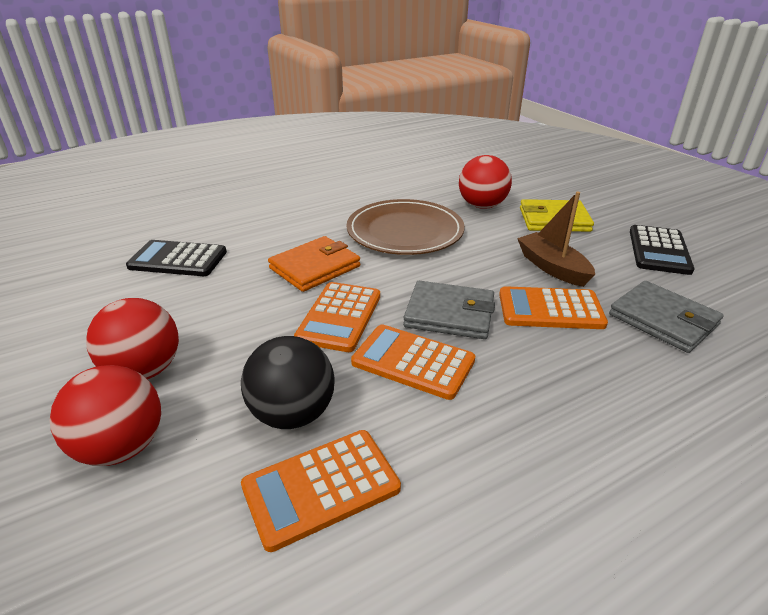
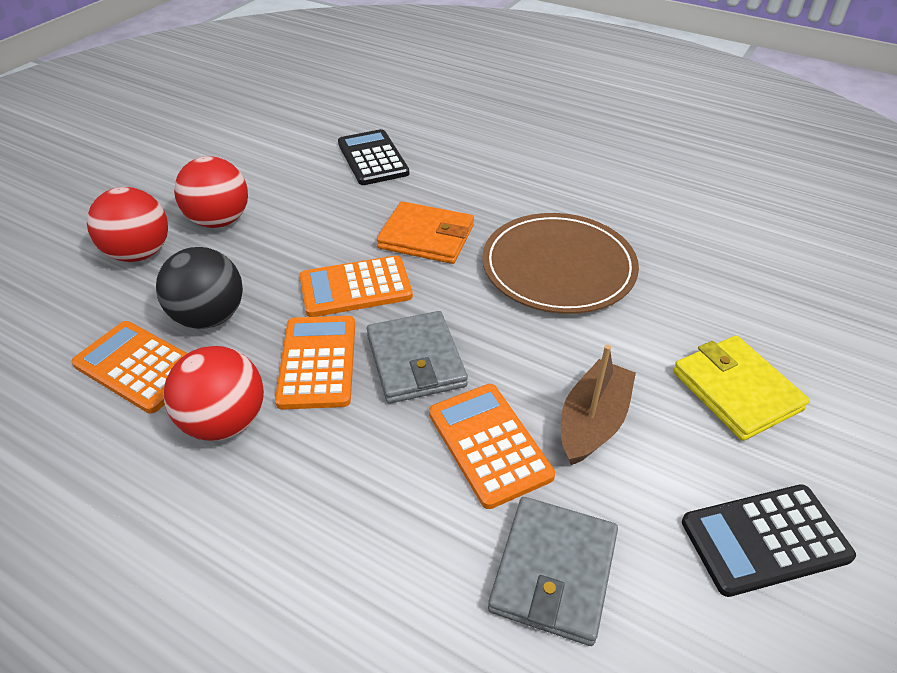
camera: 60 degrees right, 10 degrees up
red ball [459,155,512,209] -> red ball moved to [164,346,264,441]

